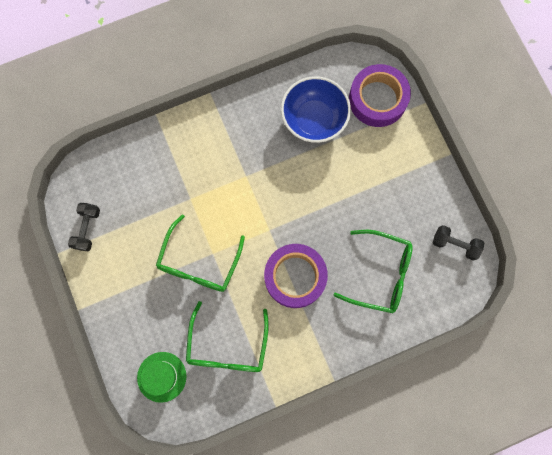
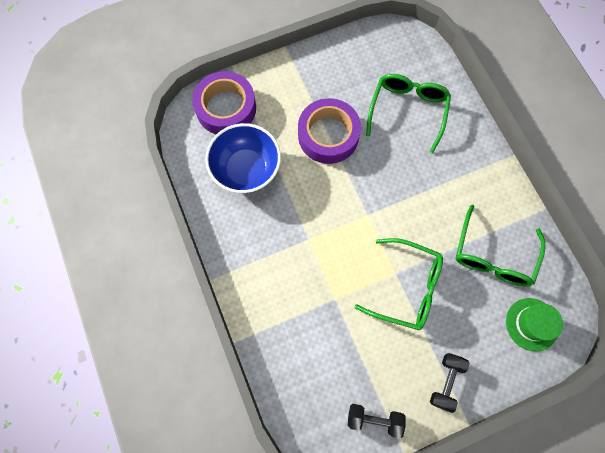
camera: 90 degrees left, 5 degrees down
green glasses [186,301,269,372] -> green glasses turned 105 degrees clockwise [455,205,546,287]
purple tape [264,244,328,308] -> purple tape moved to [298,98,361,164]
black dumbbell [433,225,484,261] -> black dumbbell moved to [430,353,470,413]

